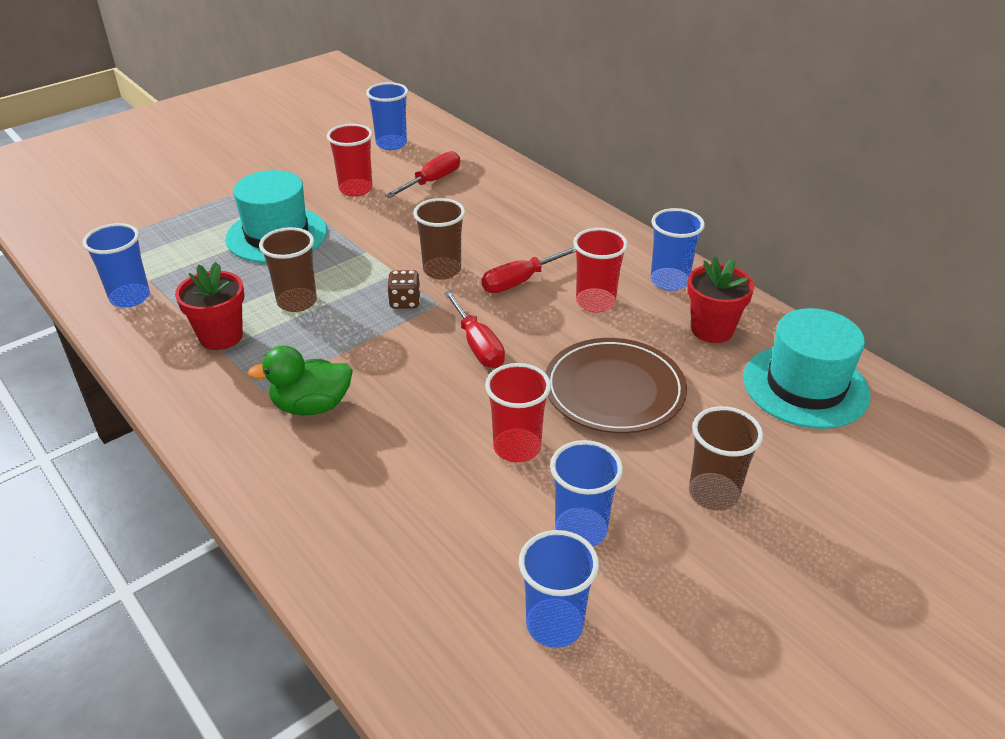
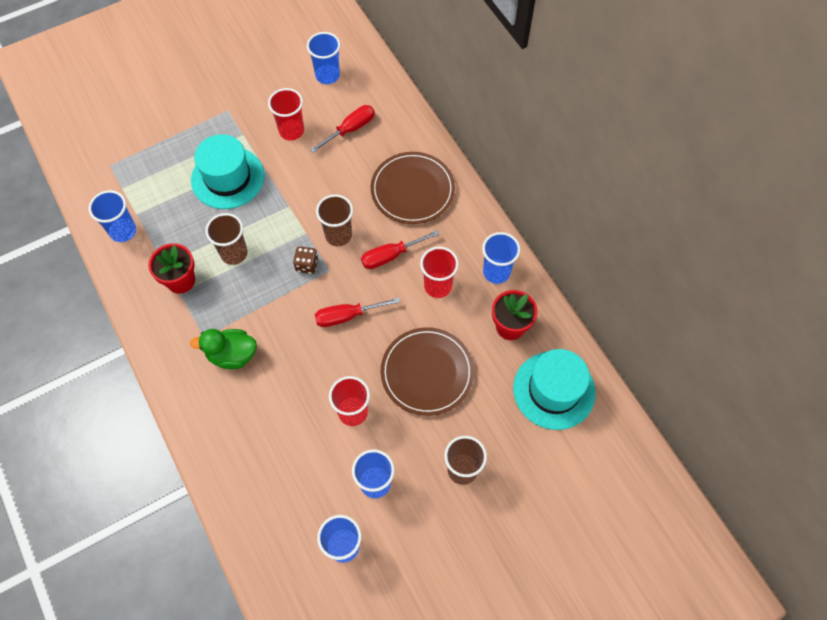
camera: 10 degrees right, 25 degrees up
red screwdriver [444,290,505,368] -> red screwdriver turned 90 degrees clockwise [315,297,400,327]
none -> brown plate [371,152,455,224]

